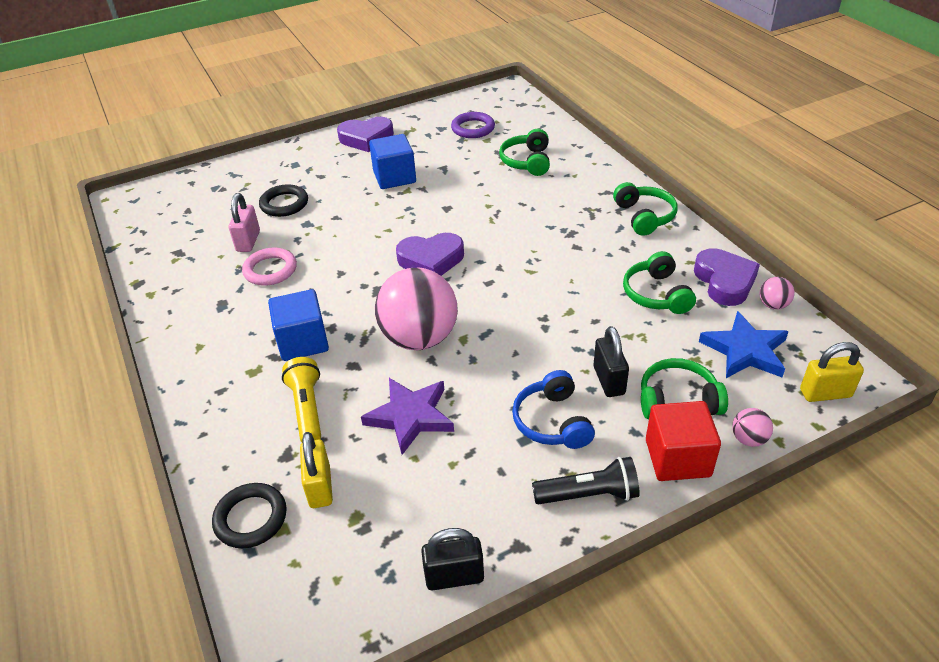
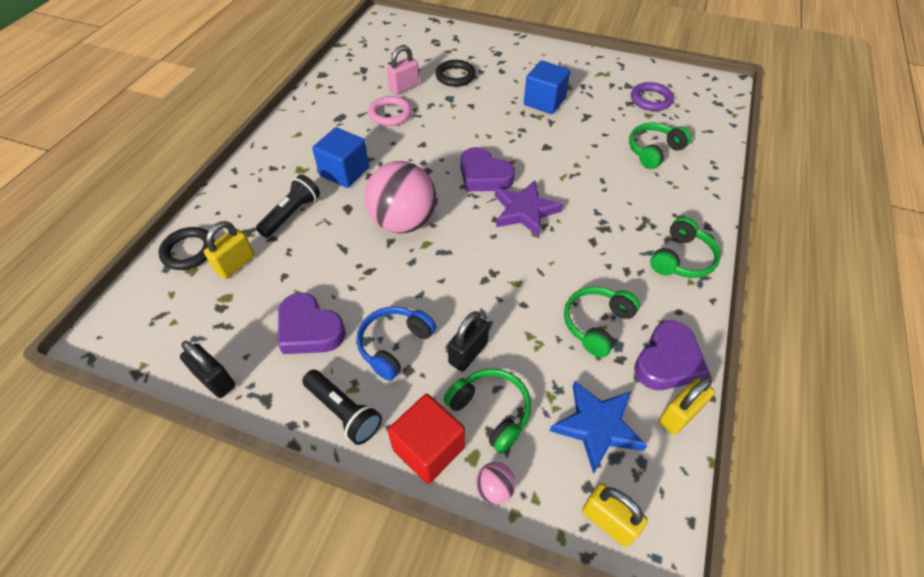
camera: 45 degrees right, 10 degrees up
yellow flashlight [282,357,321,443] -> black flashlight [256,174,320,238]
purple heart [337,117,394,152] -> purple heart moved to [278,293,346,354]
purple star [361,378,454,455] -> purple star moved to [495,180,563,237]
pink ball [760,277,794,310] -> yellow padlock [659,377,715,435]

